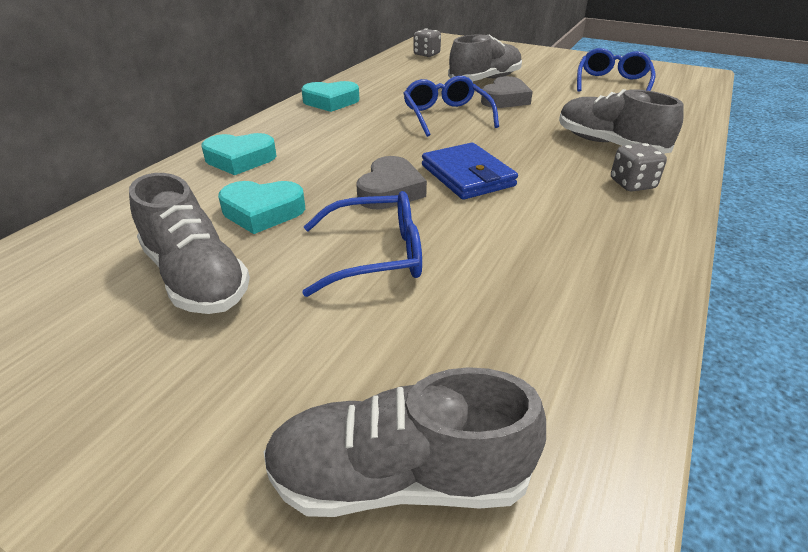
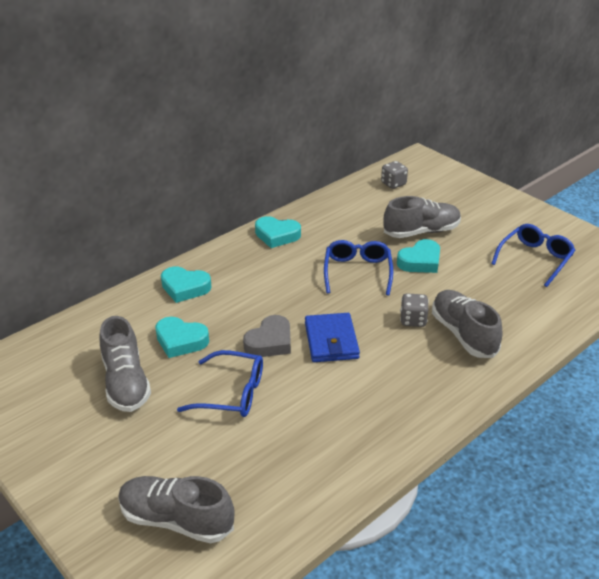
camera: 20 degrees right, 0 degrees up
grey heart [481,76,533,108] -> turquoise heart [397,239,440,273]
grey dice [611,143,667,192] -> grey dice moved to [400,293,428,327]

